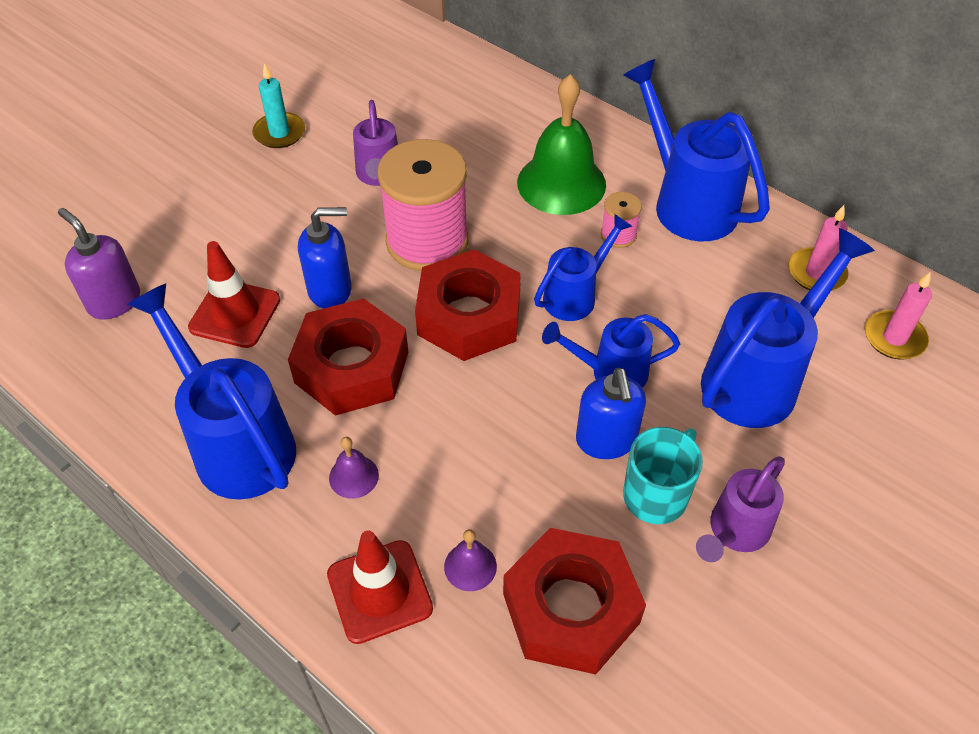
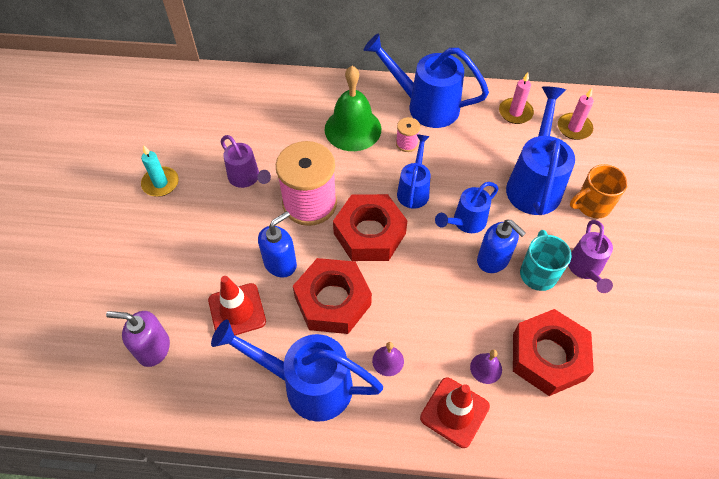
camera: 35 degrees left, 5 degrees up
none -> orange mug [570,164,628,218]

